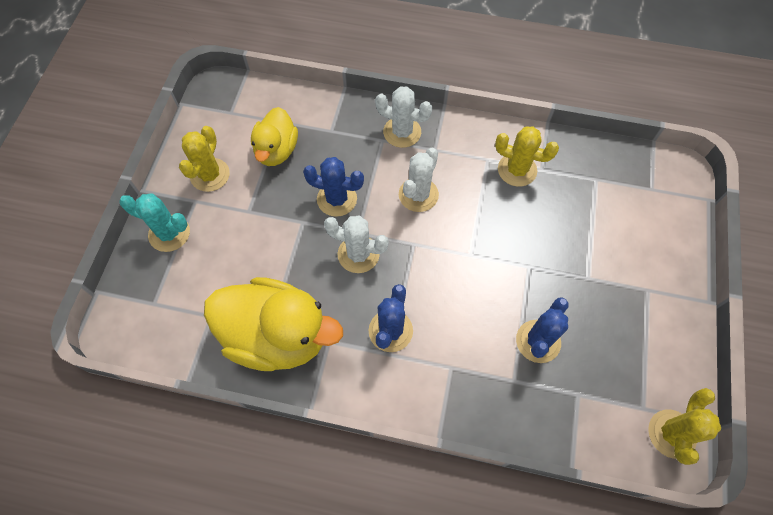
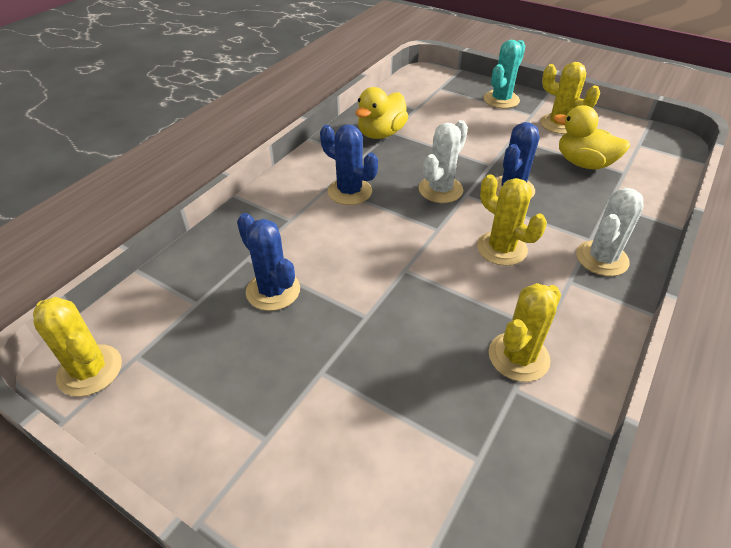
camera: 110 degrees right, 20 degrees down
yellow duck [204,277,343,371] -> yellow duck [355,87,408,139], size x0.59
white cactus [399,148,439,212] -> yellow cactus [477,174,547,266]

